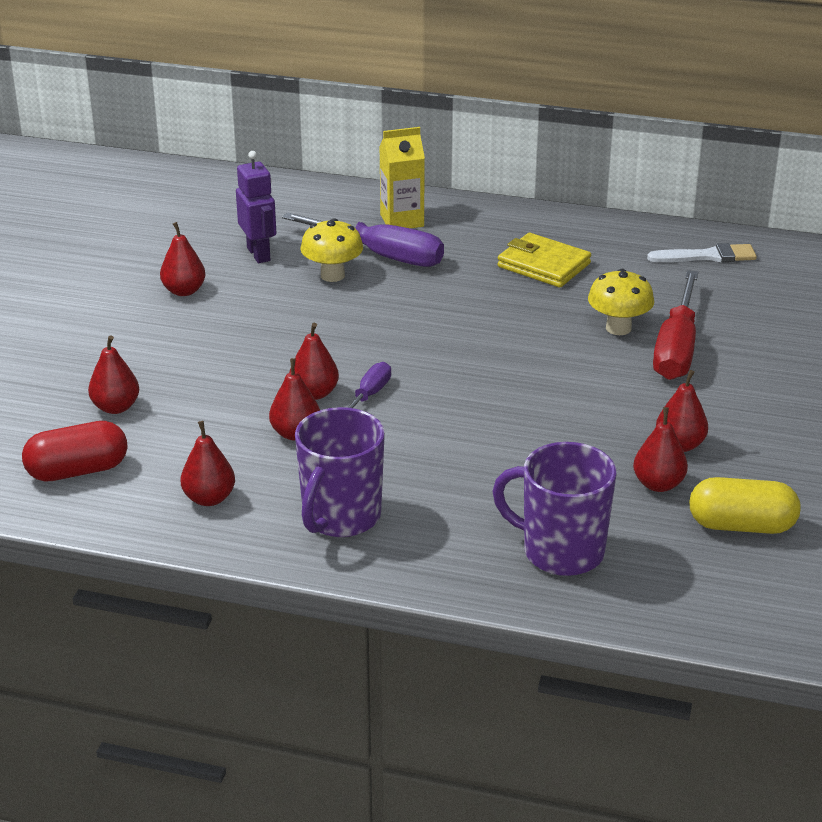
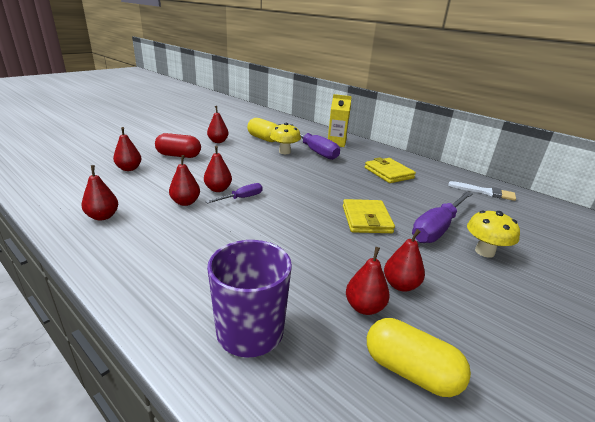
camera: 25 degrees right, 5 degrees down
red capsule [22,421,128,482] -> red capsule moved to [155,133,201,158]
purple robot [236,151,276,263] -> yellow capsule [247,118,278,142]
purple mug [295,407,385,537] -> none
yellow mushroom [588,269,654,335] -> yellow mushroom moved to [467,210,520,258]
red screwdriver [653,270,698,380] -> purple screwdriver [412,191,473,243]
none -> yellow wallet [343,199,395,233]

